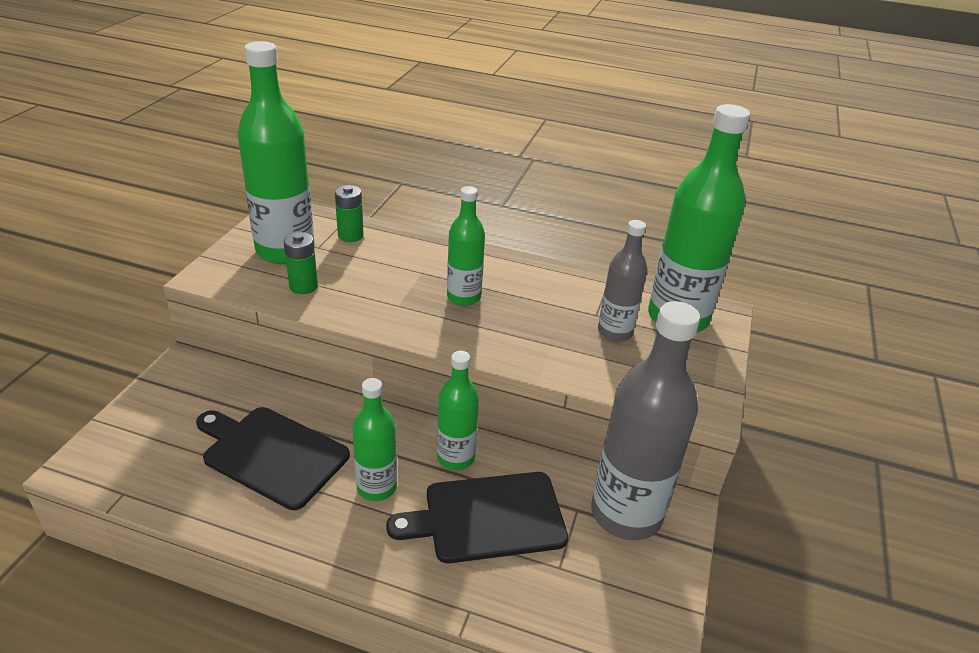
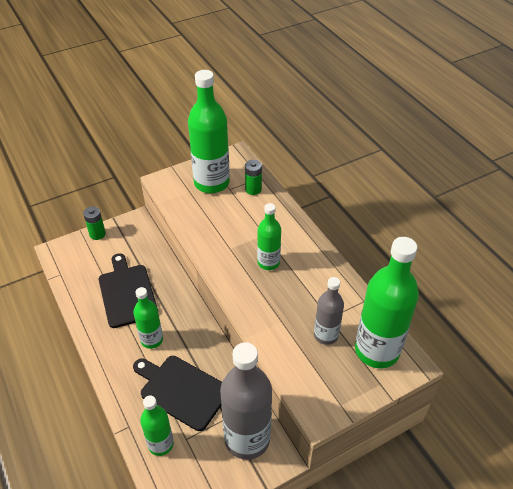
camera: 45 degrees right, 10 degrees up
green battery [284,232,318,294] -> green battery moved to [83,206,106,240]
green bottle [437,351,479,470] -> green bottle moved to [140,396,174,456]

